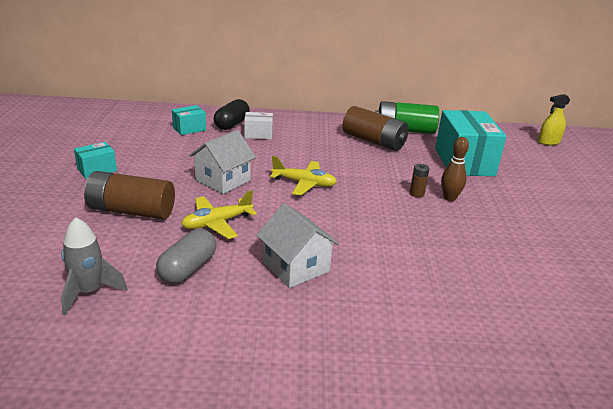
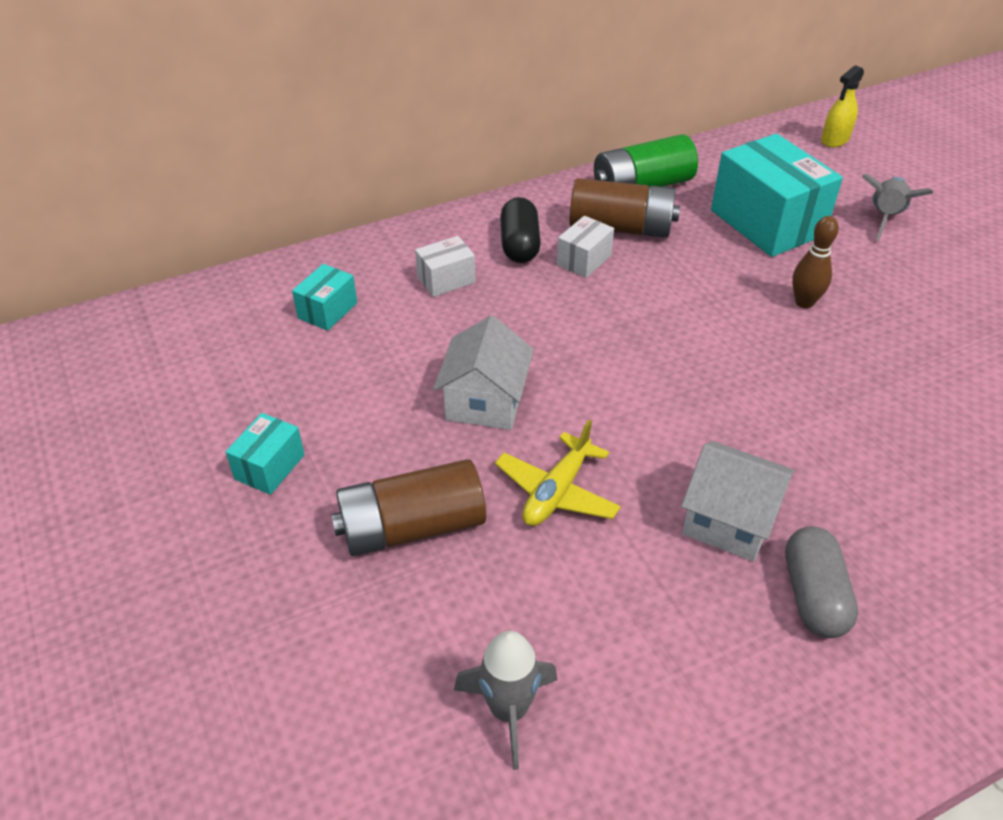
camera: 25 degrees left, 15 degrees up
grey capsule [156,229,216,284] -> grey capsule moved to [785,526,858,638]
black capsule [214,99,250,130] -> black capsule moved to [500,197,541,263]
yellow plane [270,156,337,196] -> none
brown battery [410,164,429,197] -> none
none -> white box [557,216,614,278]
none -> grey rocket [862,174,933,241]

